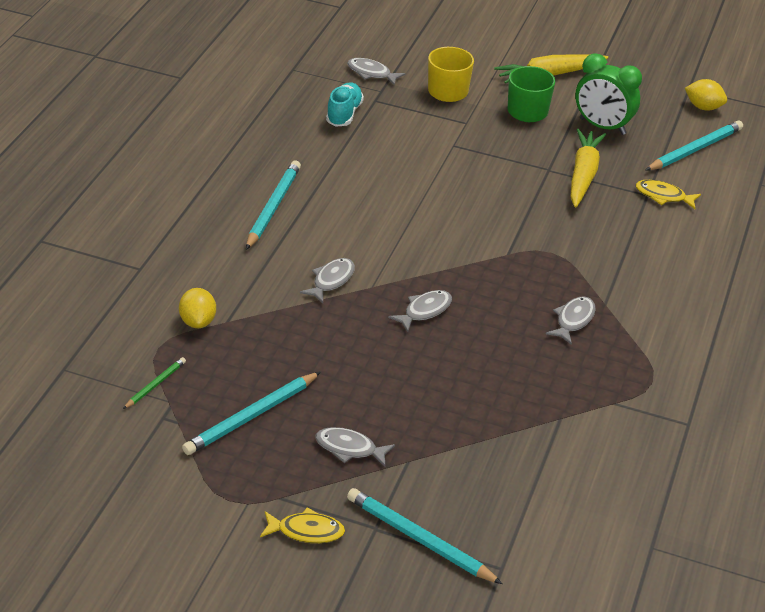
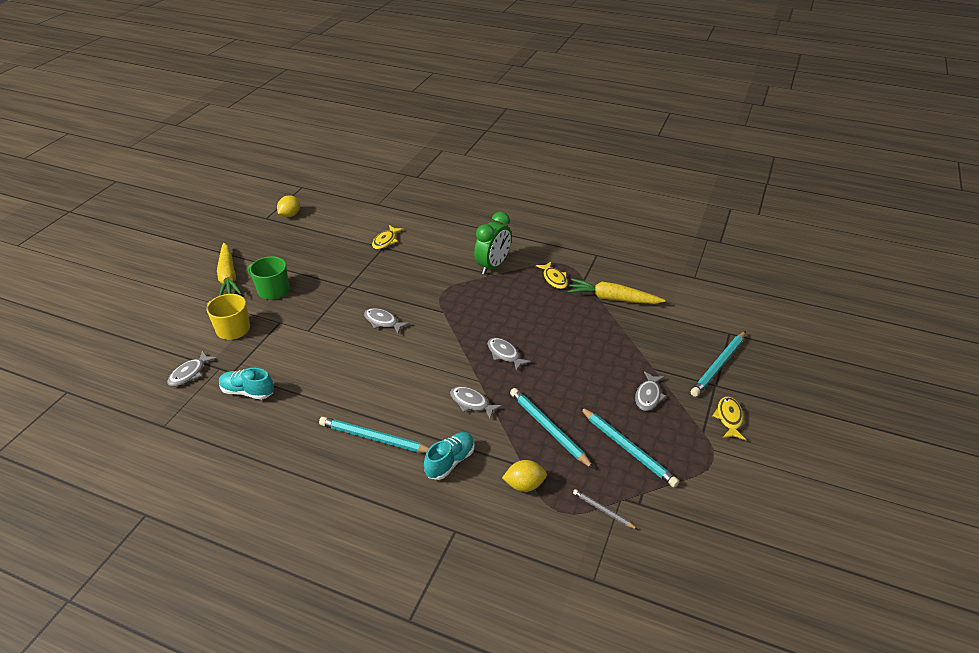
camera: 85 degrees left, 0 degrees up
green pencil [123,357,186,409] -> grey pencil [573,489,638,530]
grey fish [546,296,596,345] -> grey fish moved to [364,308,410,334]
yellow carrot [570,129,606,208] -> yellow carrot moved to [568,279,666,304]
green clock [575,53,642,135] -> green clock moved to [474,212,511,275]
turquoise pencil [645,120,743,171] -> turquoise pencil moved to [510,388,594,469]
none -> turquoise shoe [424,432,475,480]
none -> yellow fish [536,262,568,289]

